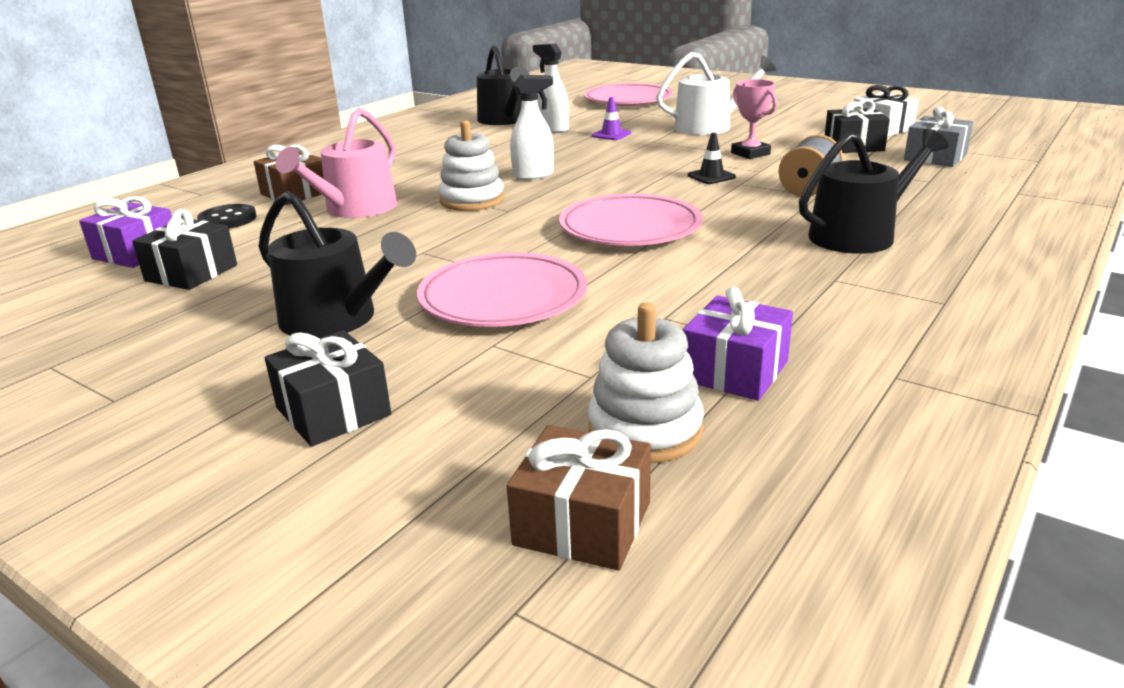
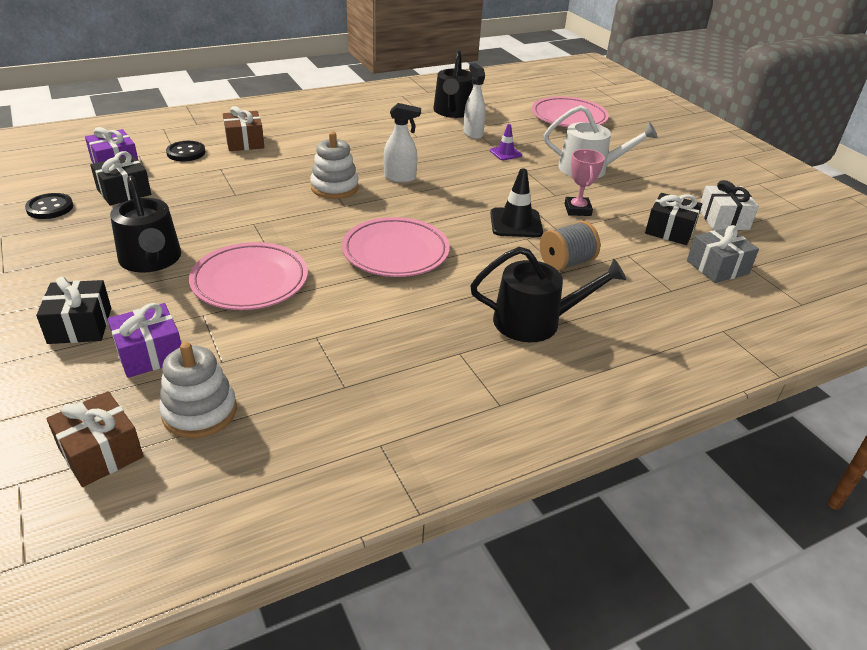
camera: 25 degrees right, 10 degrees up
pink watering can [276,108,397,218] -> none
purple gift [683,287,793,401] -> purple gift moved to [107,303,181,378]
black traffic cone [688,133,736,184] -> black traffic cone [490,169,543,237], size x1.64
none -> black button [25,193,73,219]

